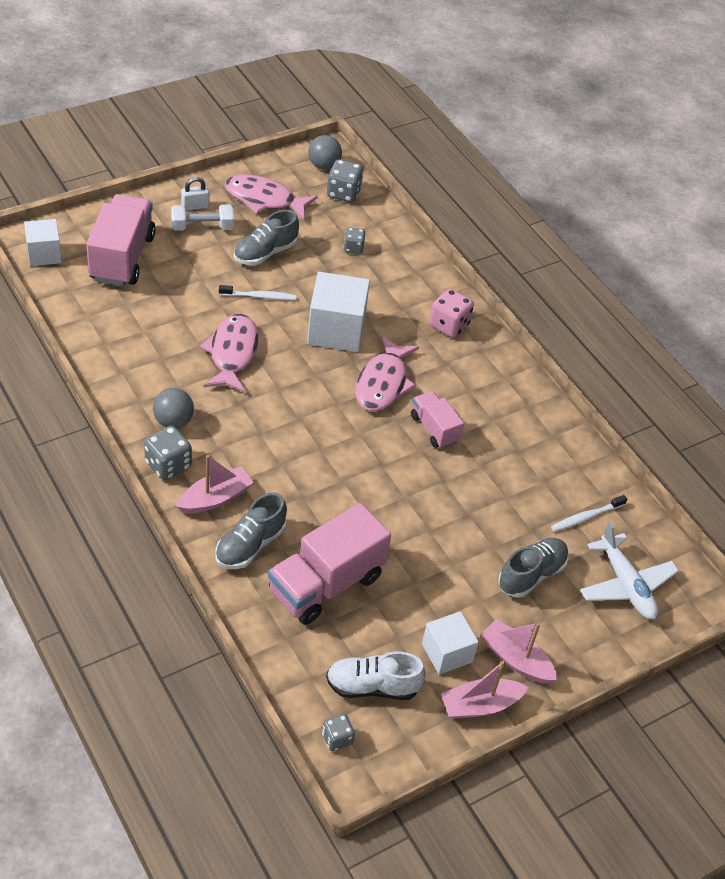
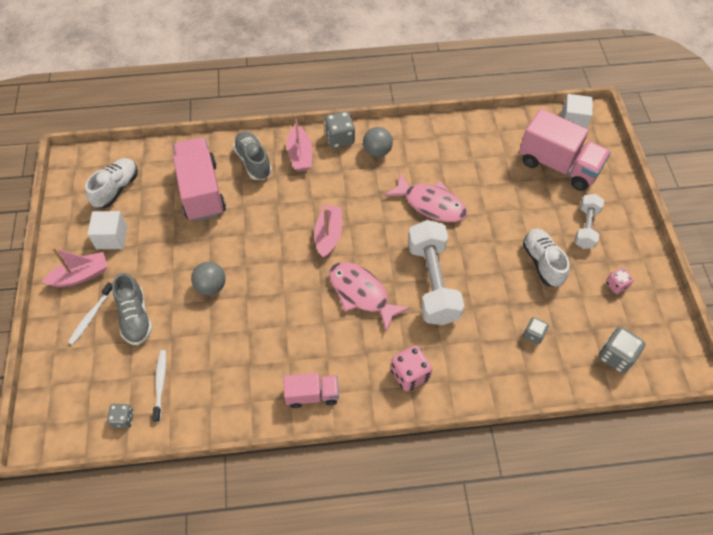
camera: 120 degrees right, 10 degrees up
white padlock [181,177,209,211] -> none
white toothbrush [219,285,297,300] -> white toothbrush moved to [68,282,112,345]
pink fish [224,174,318,220] -> pink dice [606,268,634,294]
grey shoe [234,210,299,265] -> white shoe [523,229,570,287]
white cube [307,272,370,352] -> white dumbbell [408,220,464,325]
grey ball [308,135,342,170] -> grey ball moved to [191,262,226,295]
grey dice [322,714,355,751] -> grey dice moved to [107,404,134,428]
pink truck [411,391,464,448] -> pink truck moved to [283,373,339,408]
pink boat [441,661,529,719] -> pink boat moved to [314,205,342,259]
white plane [580,522,679,619] -> none

